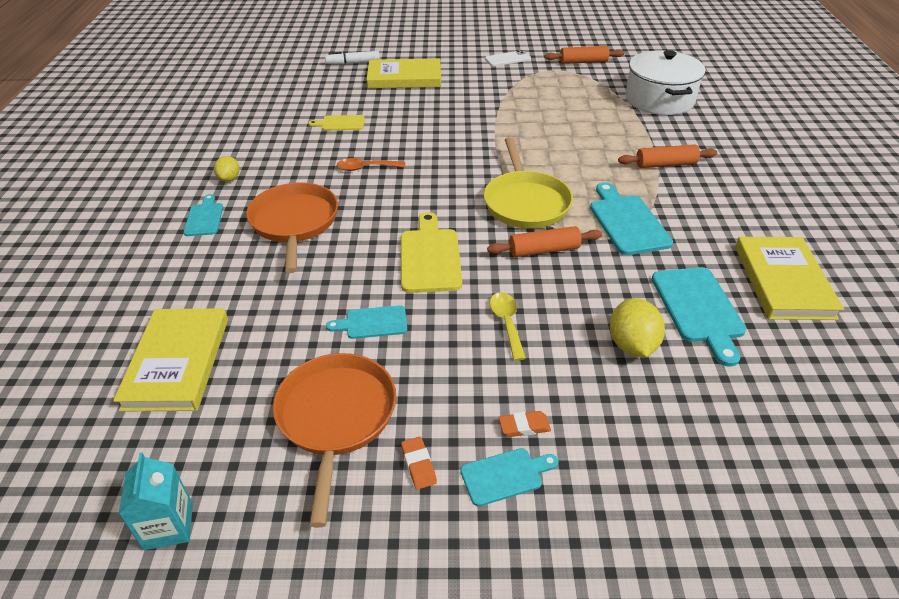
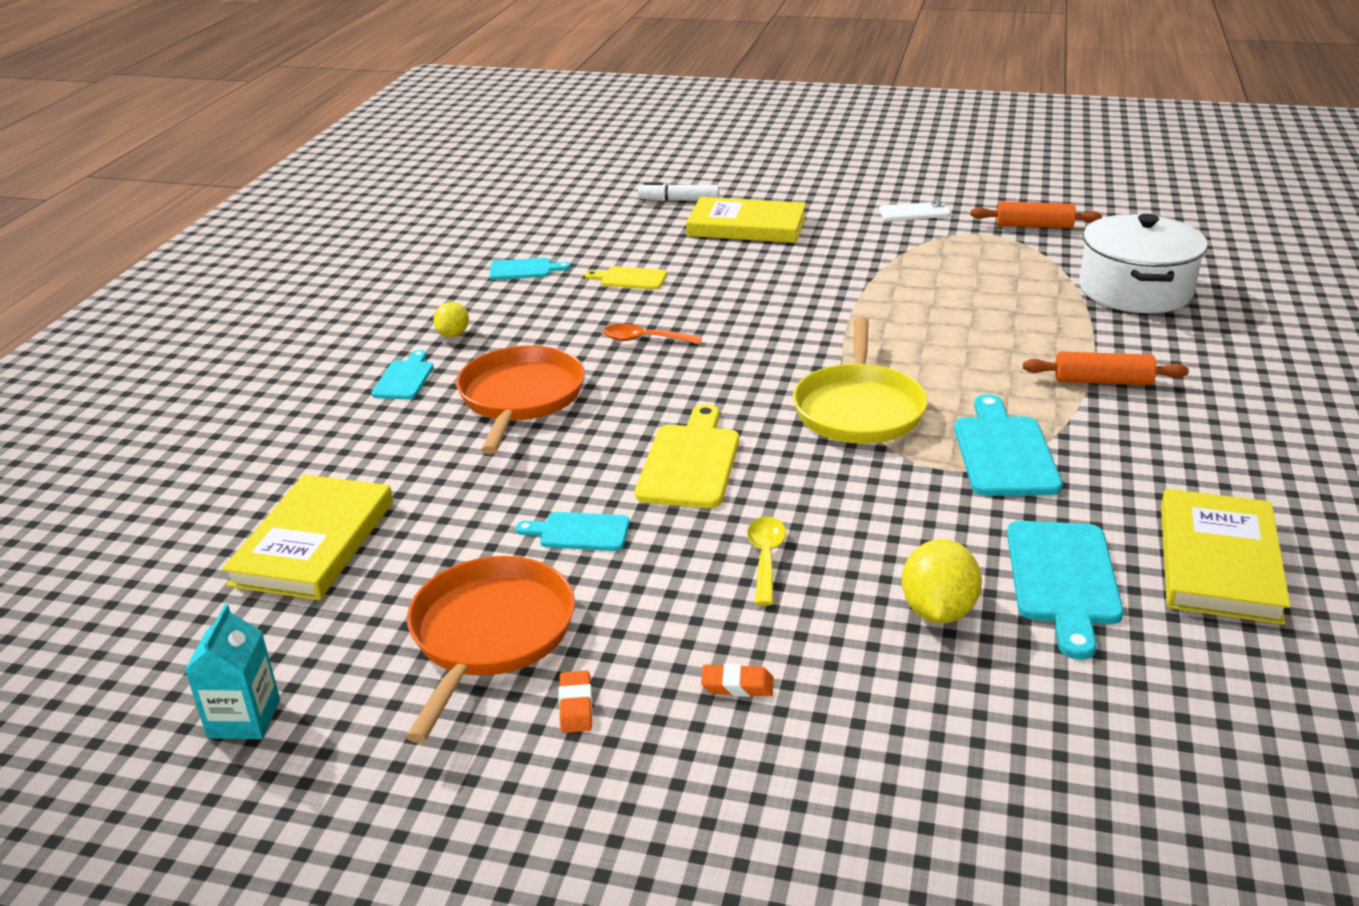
camera: 15 degrees right, 10 degrees down
turquoise cutting board [460,448,558,506] -> turquoise cutting board moved to [490,258,571,280]
orange rolling pin [487,226,602,257] -> none

